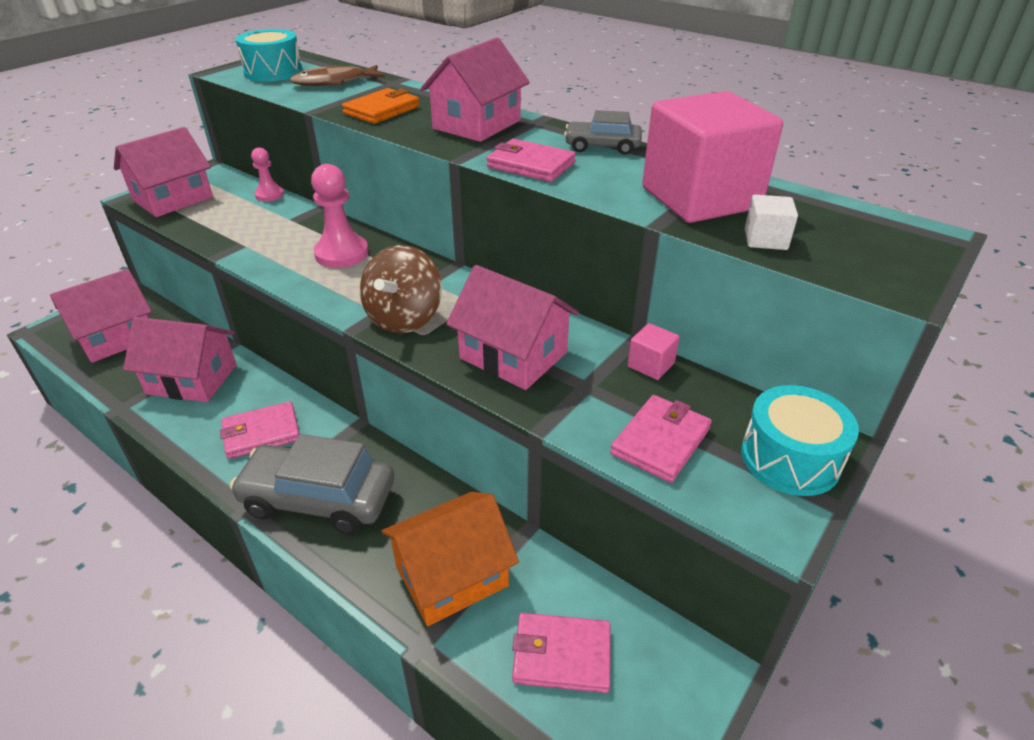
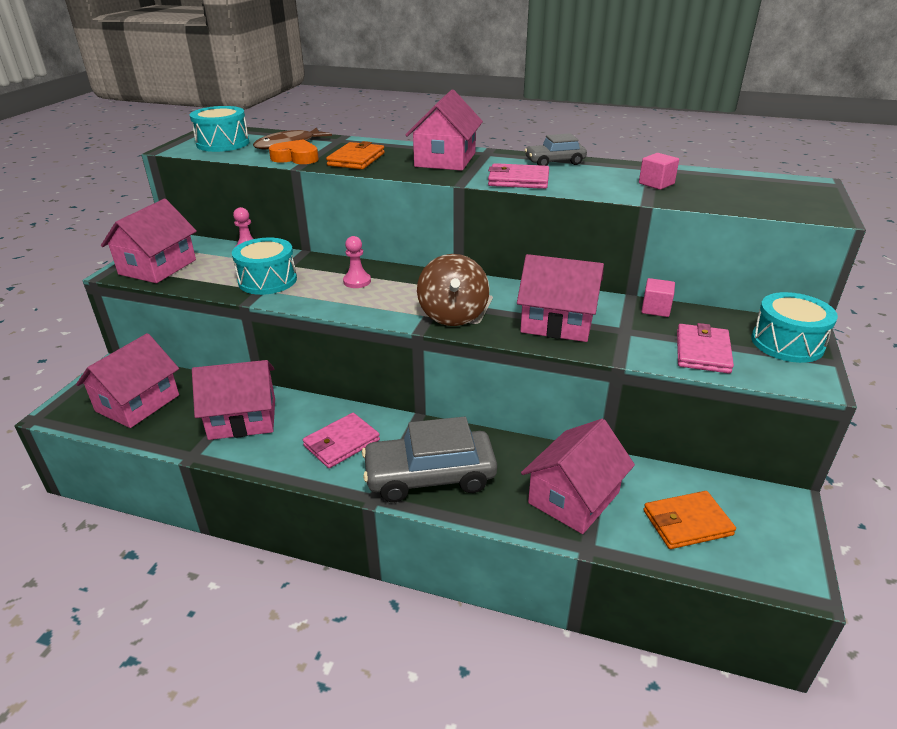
camera: 20 degrees left, 5 degrees down
pink pawn [311,164,369,268] -> pink pawn [343,236,371,288], size x0.60
orange house [381,492,519,626] -> pink house [521,419,635,534]
pink wallet [512,613,610,693] -> orange wallet [644,491,736,549]
pink cube [642,91,783,223] -> pink cube [639,153,679,190], size x0.40
white cube [745,195,798,250] -> none
none -> turquoise drum [232,238,297,295]
none -> orange heart [269,139,319,164]

